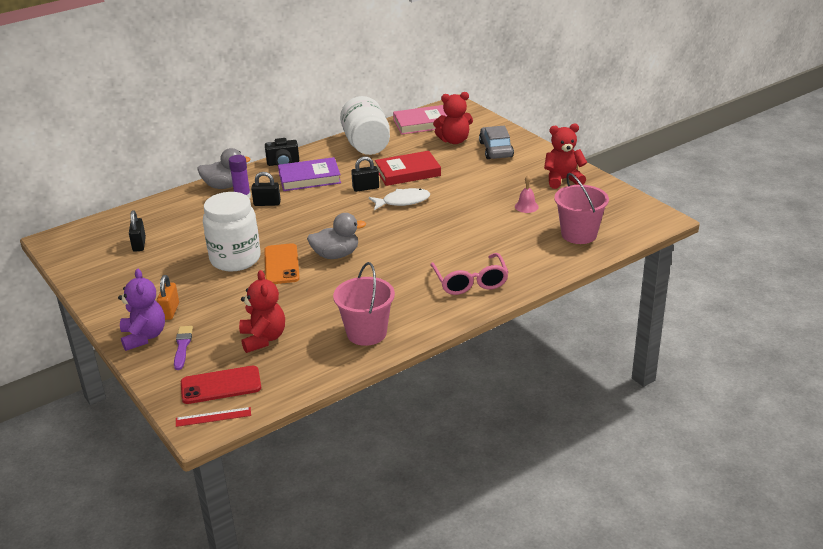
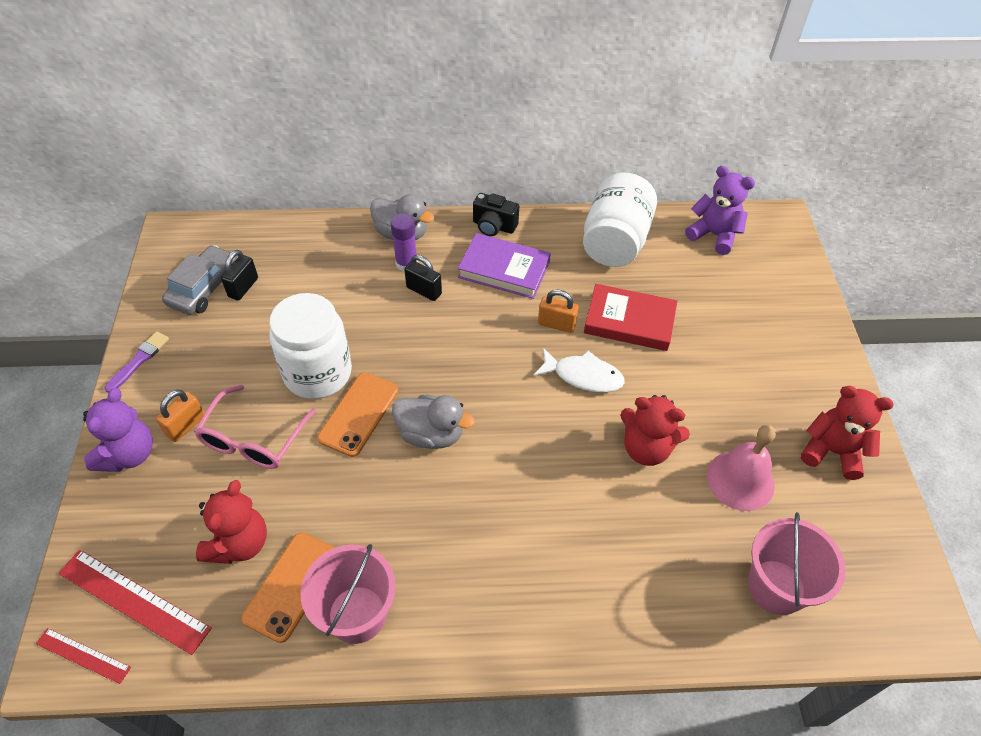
camera: 30 degrees right, 20 degrees up
purple brush [174,326,193,370] -> purple brush moved to [104,331,169,393]
red phone [181,366,261,404] -> red ruler [58,550,212,655]
black padlock [351,156,379,192] -> orange padlock [538,290,579,333]
pink book [393,105,447,135] -> purple teddy bear [685,166,755,255]
pink glasses [430,253,509,295] -> pink glasses moved to [194,385,316,469]
red teddy bear [433,92,473,144] -> red teddy bear moved to [620,395,690,466]
grey car [479,126,514,159] -> grey car moved to [162,245,237,315]
pink bell [515,175,539,213] -> pink bell [707,425,776,511], size x1.82
none -> orange phone [241,532,335,643]

